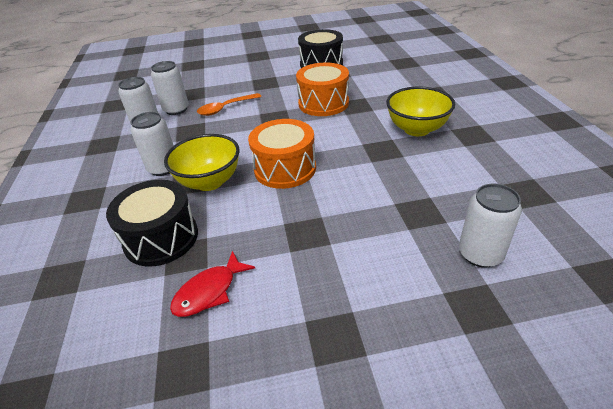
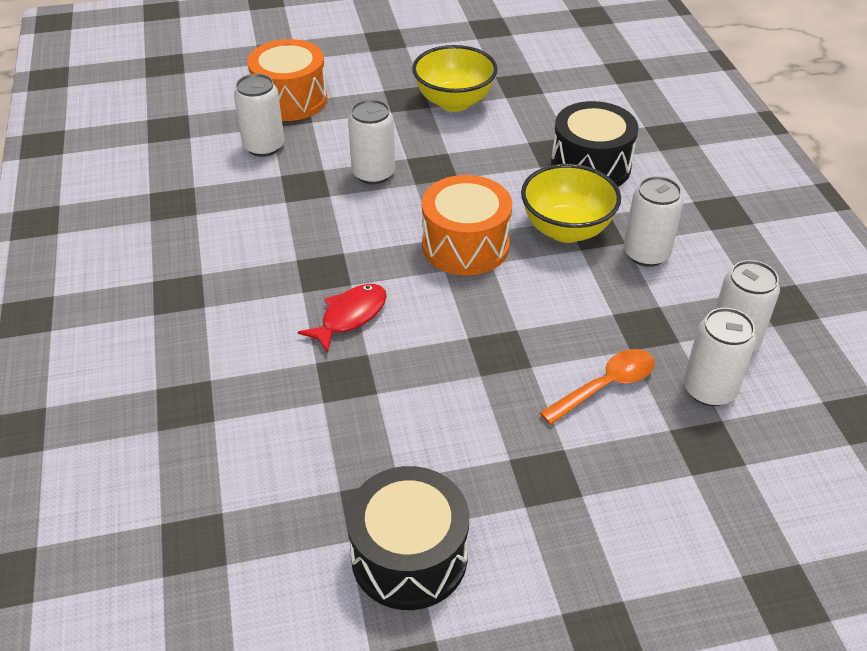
camera: 175 degrees right, 5 degrees up
red fish [170,251,255,317] -> red fish moved to [298,284,387,353]
orange drum [296,62,349,116] -> orange drum moved to [247,39,327,121]
yellow bowl [386,87,455,136] -> yellow bowl moved to [412,45,498,112]
none -> white can [348,99,395,184]

